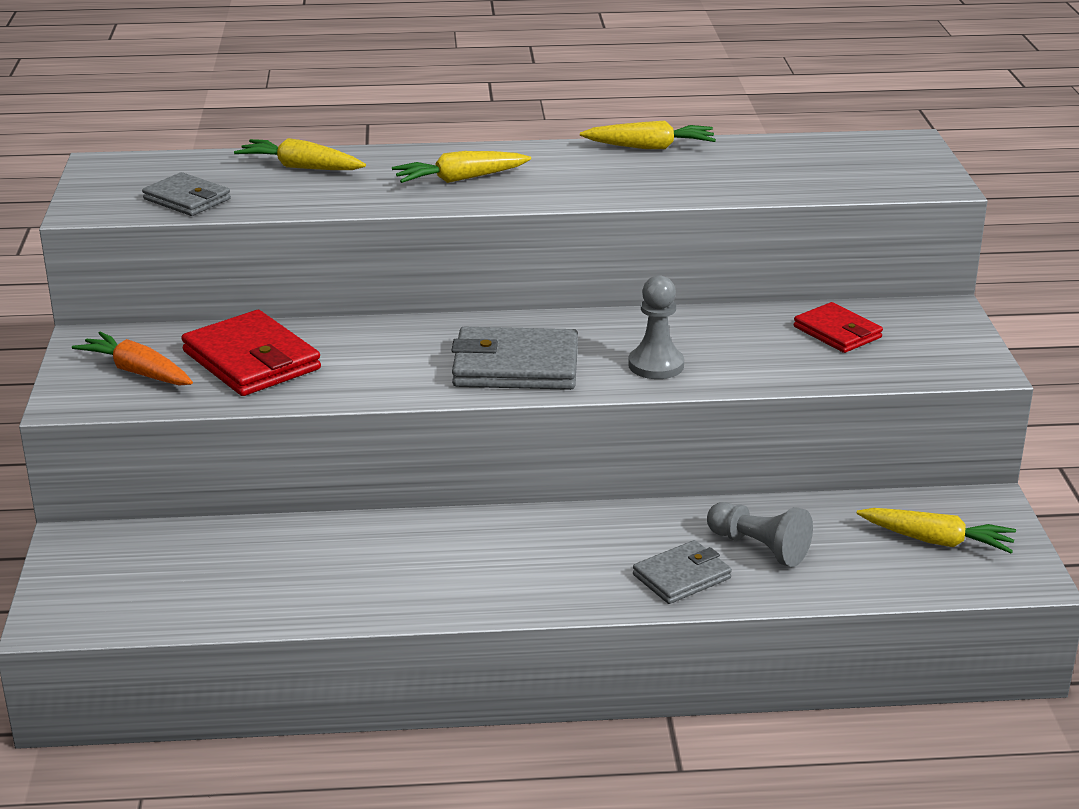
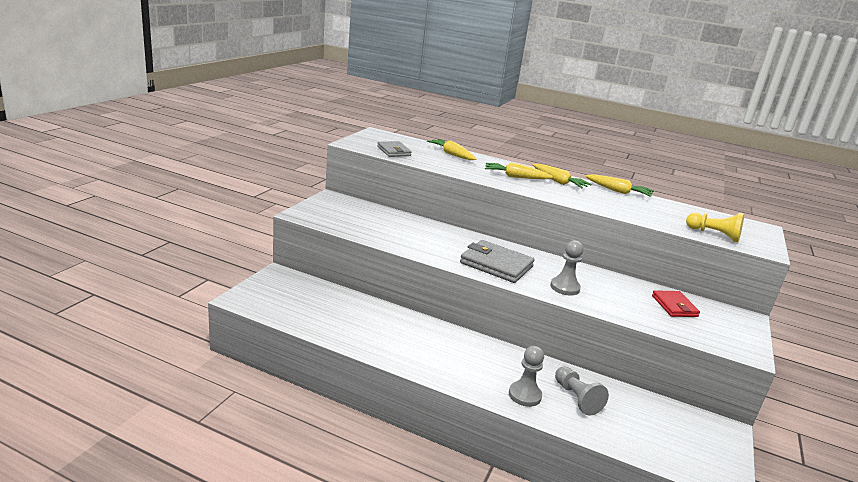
camera: 25 degrees right, 5 degrees down
orange carrot [72,332,193,386] -> none
red wallet [181,310,321,396] -> none
grey wallet [633,540,732,604] -> grey pawn [509,346,544,407]
yellow carrot [856,508,1016,553] -> yellow carrot moved to [533,164,592,188]
none -> yellow pawn [686,213,744,242]

